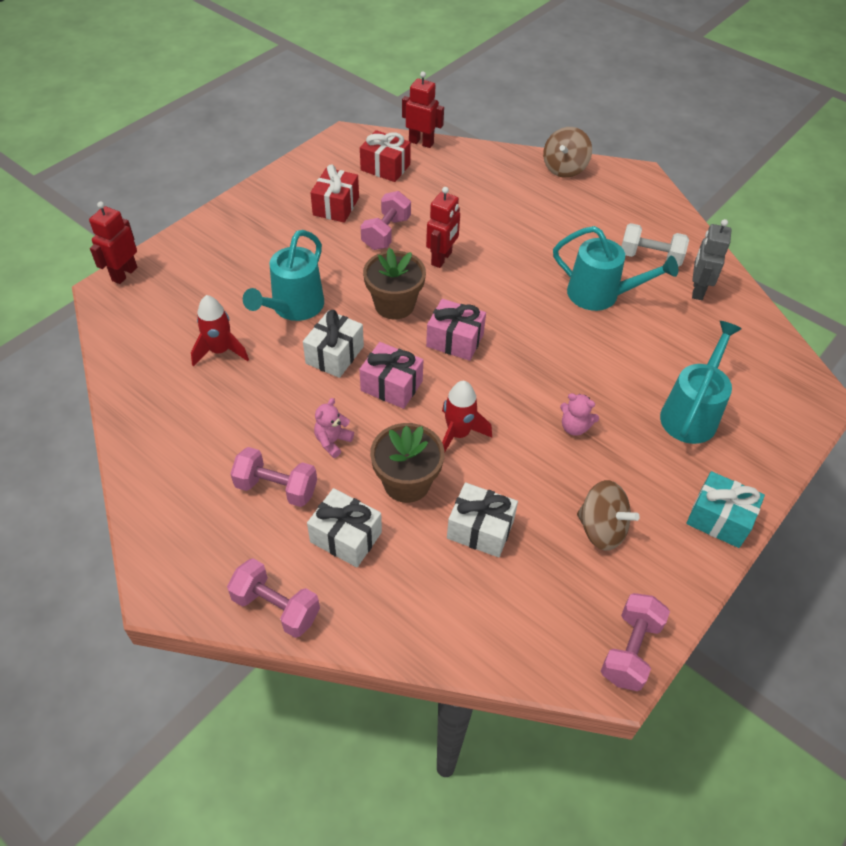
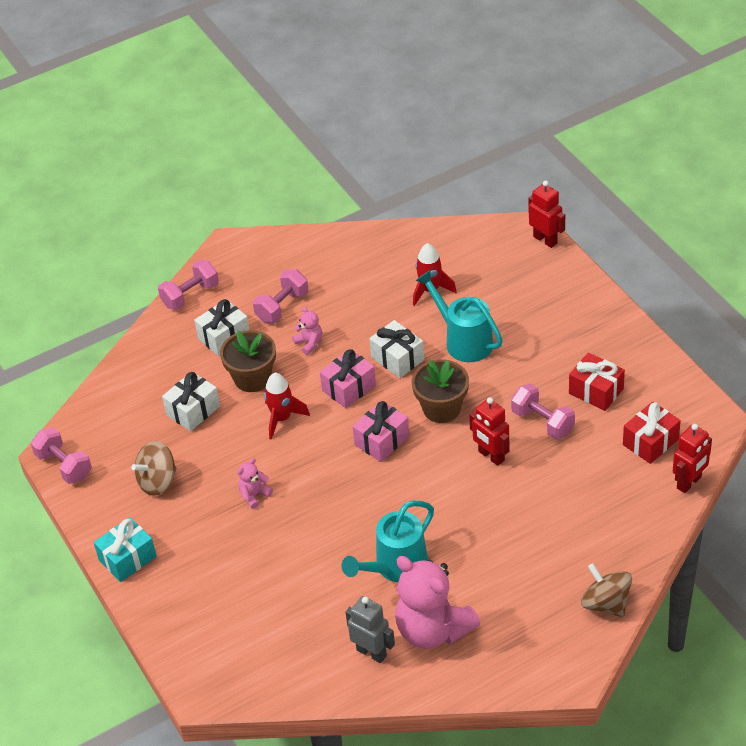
camera: 115 degrees right, 5 degrees down
white dumbbell [621,223,689,267] -> pink teddy bear [395,556,480,649]
turquoise watering can [660,321,742,444] -> none

